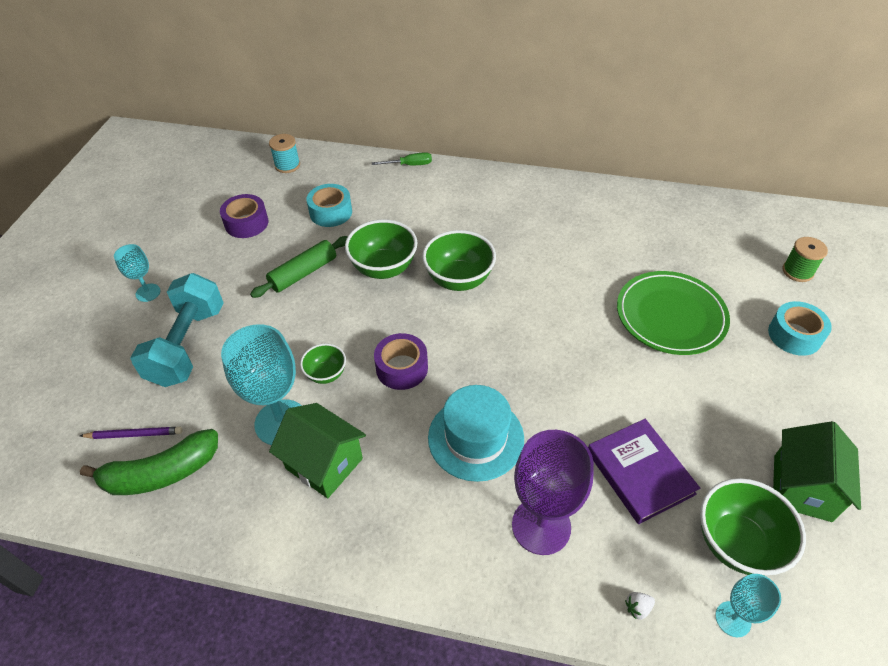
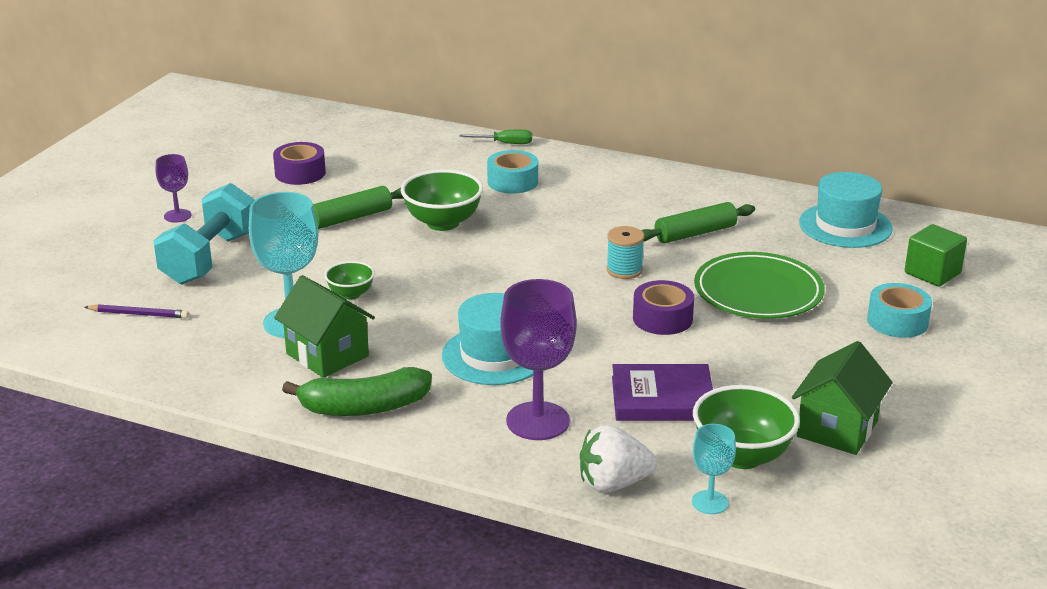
camera: 10 degrees right, 20 degrees down
green banana [80,429,218,495] -> green banana moved to [282,367,432,416]
turquoise goblet [114,244,161,302] -> purple goblet [156,154,191,222]
turquoise spool [269,134,300,173] -> turquoise spool moved to [606,226,644,279]
turquoise tape [306,184,352,227] -> turquoise tape moved to [487,150,538,194]
purple tape [374,333,428,390] -> purple tape moved to [633,280,694,335]
green bowl [422,230,496,291] -> none
purple book [588,419,700,524] -> purple book turned 75 degrees counterclockwise [612,364,713,421]
white strawberry [625,592,655,620] -> white strawberry [580,424,657,493], size x2.49
green spool [782,237,828,282] -> green cube [905,224,967,287]
none -> green rolling pin [641,202,755,243]
none -> turquoise hat [799,172,893,248]

